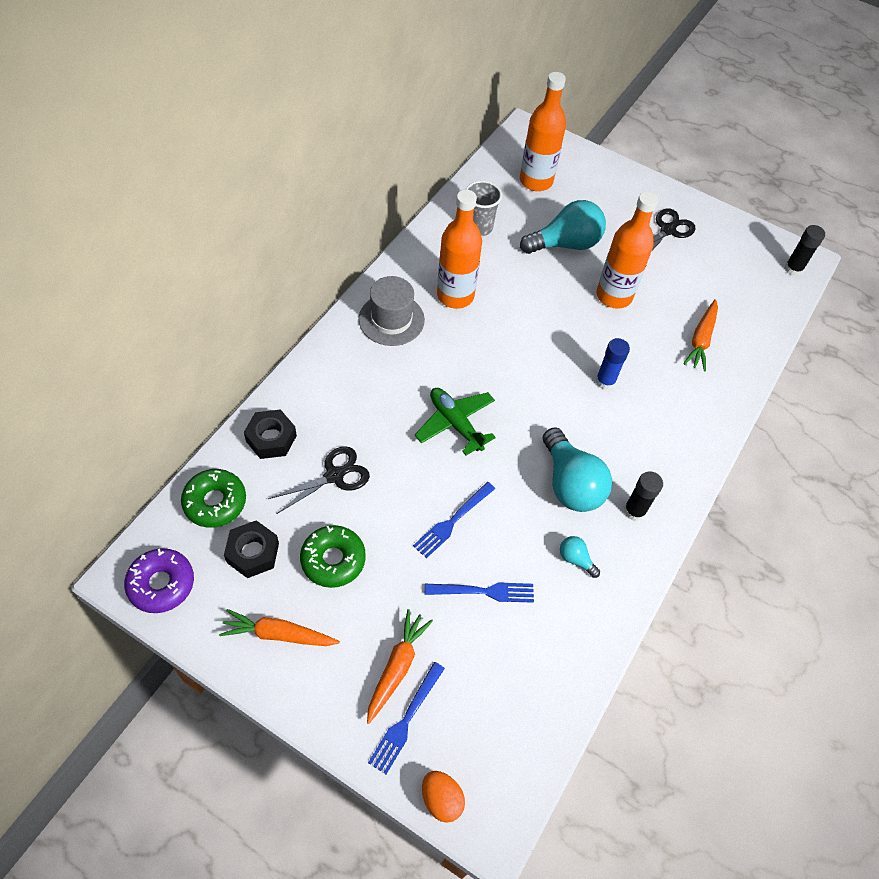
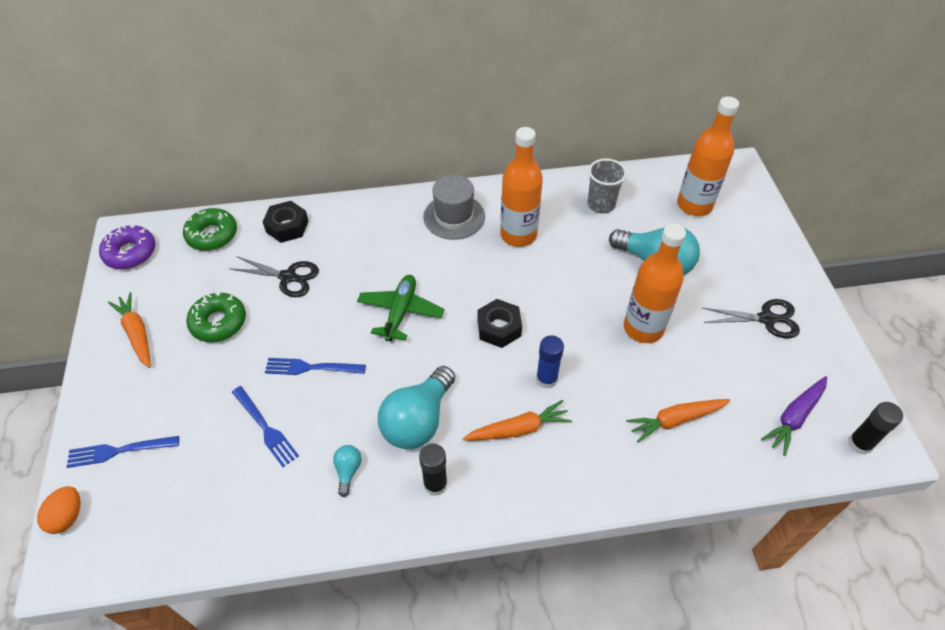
camera: 55 degrees right, 5 degrees down
black nut [224,520,279,578] -> black nut moved to [477,299,522,348]
orange carrot [367,609,433,724] -> orange carrot moved to [463,400,572,441]
none -> purple carrot [761,376,827,456]

